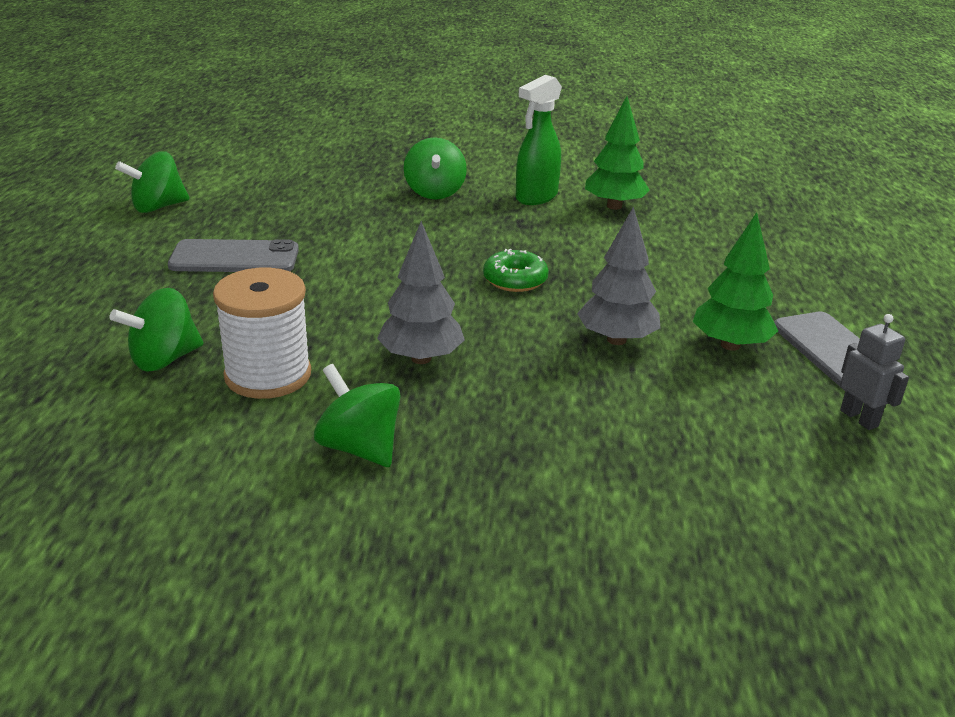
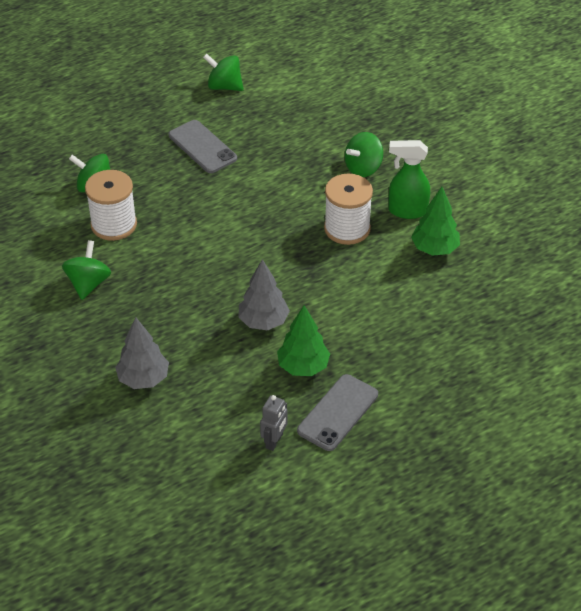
camera: 55 degrees right, 15 degrees up
grey tree [377,221,465,364] -> grey tree moved to [115,317,169,389]
green donut [483,249,549,292] -> none
none -> white spool [324,174,373,245]

